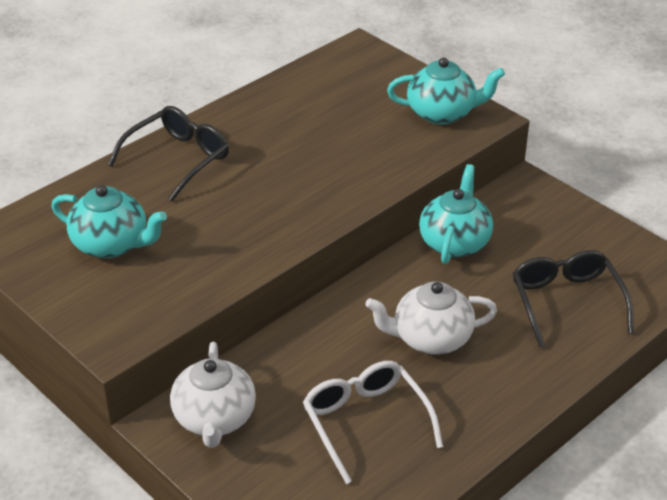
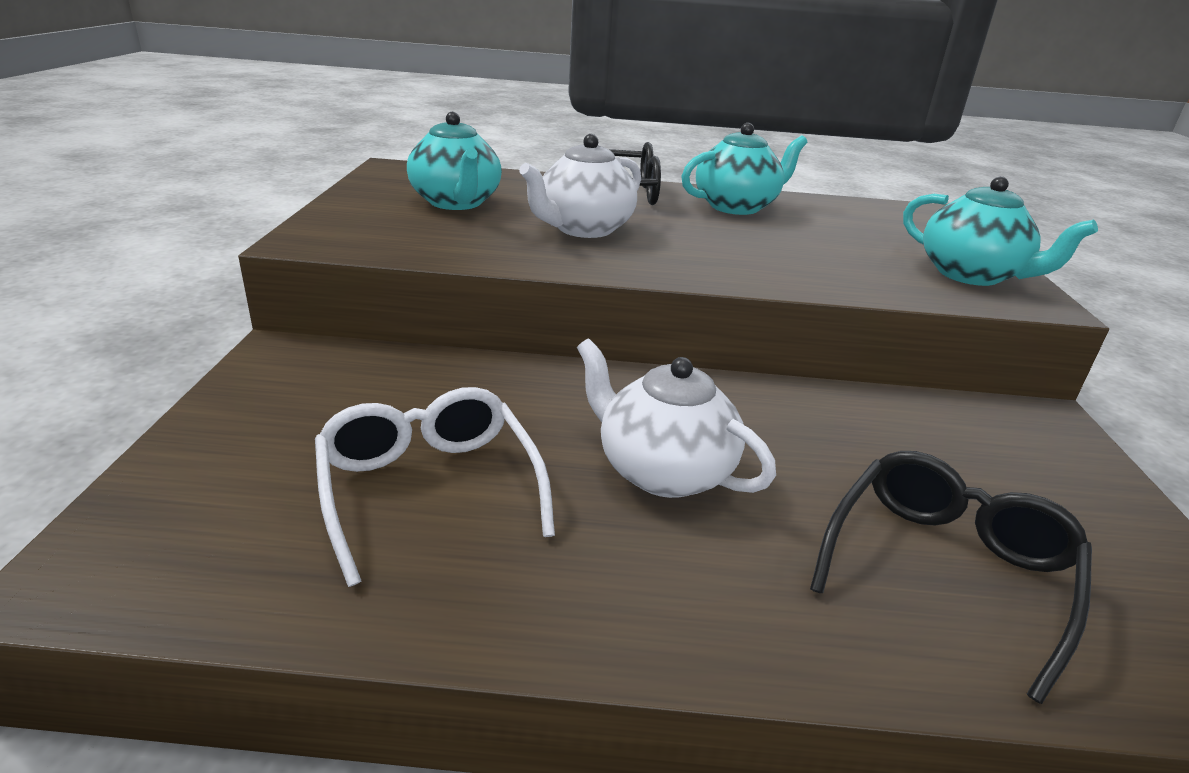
camera: 45 degrees right, 10 degrees down
white teapot [170,342,256,448] -> white teapot moved to [519,134,641,238]
white glasses [303,361,443,484] -> white glasses turned 45 degrees counterclockwise [315,387,555,587]
turquoise teapot [419,164,493,264] -> turquoise teapot moved to [681,123,807,215]

